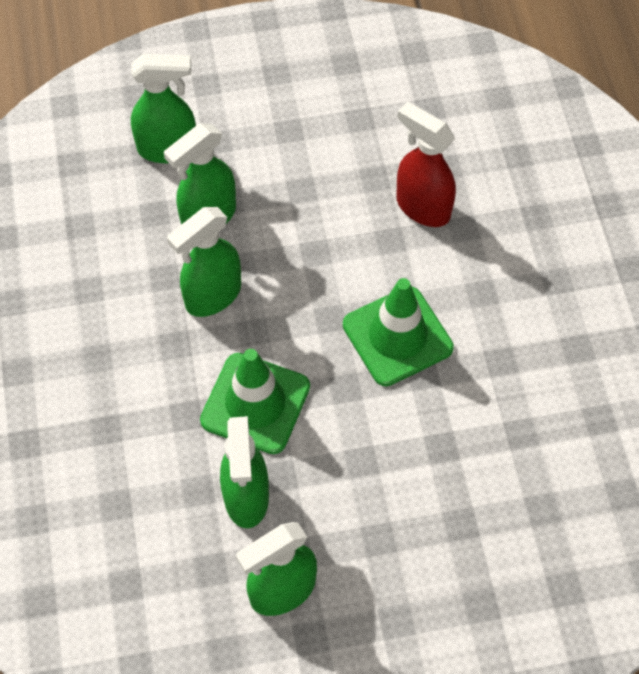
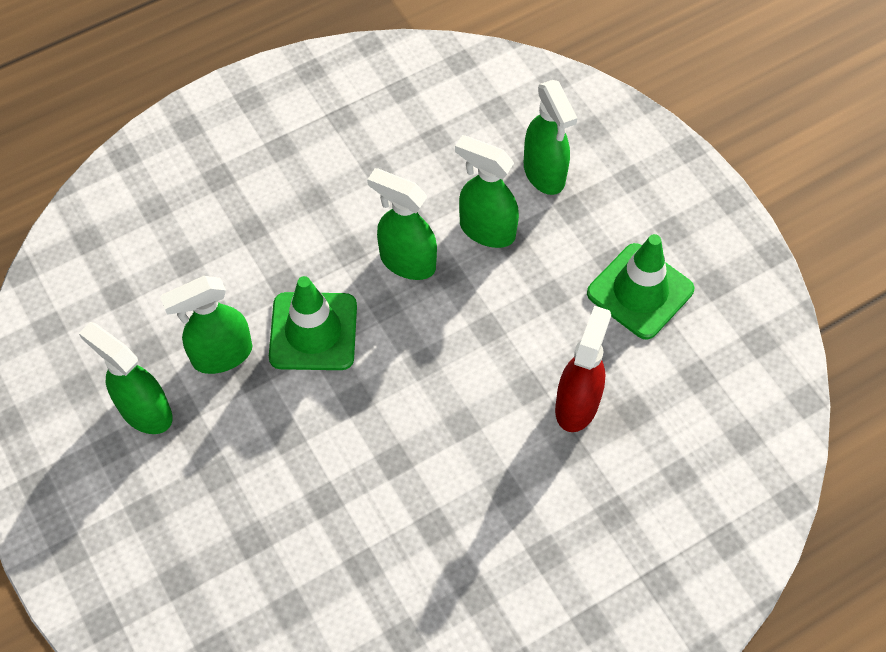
camera: 70 degrees right, 0 degrees up
green traffic cone [343,278,454,386] -> green traffic cone moved to [587,234,694,340]

